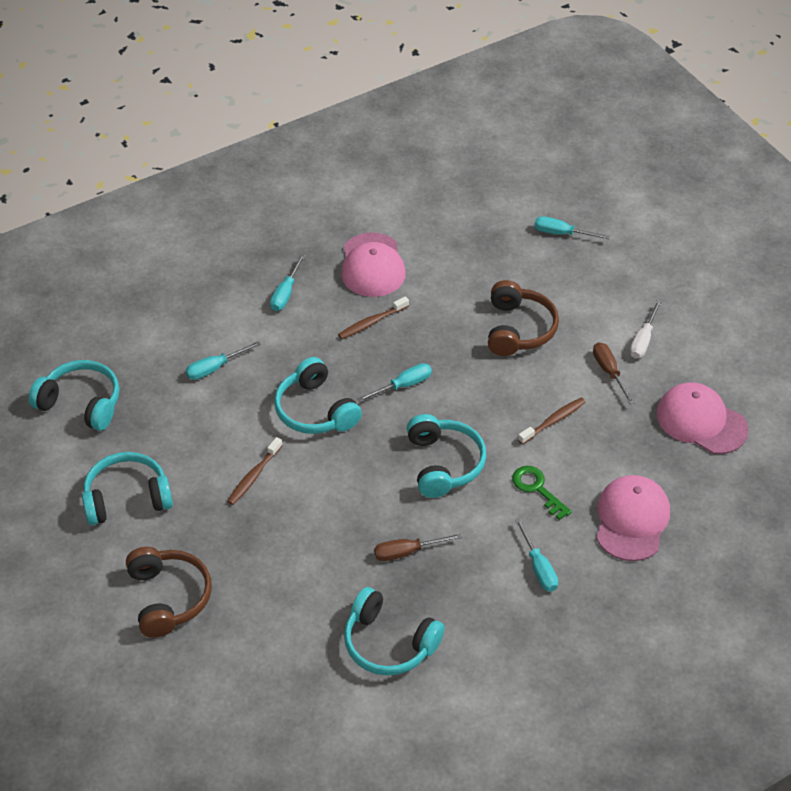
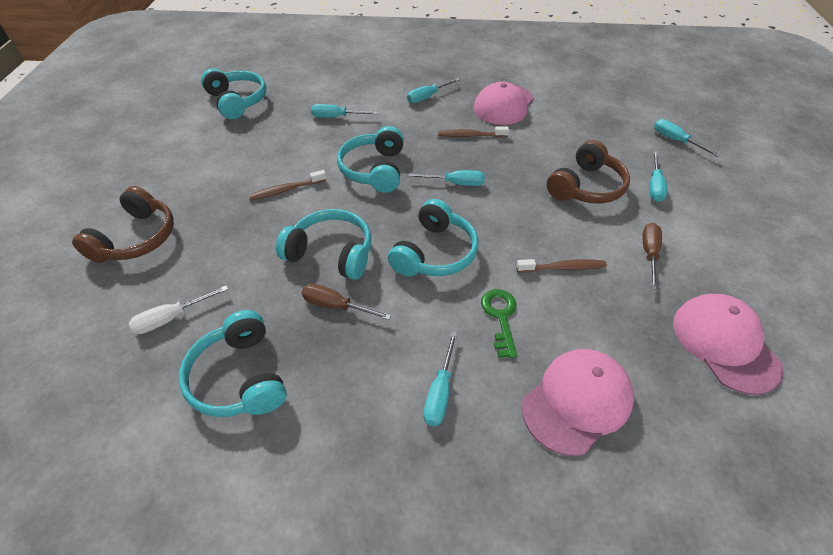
camera: 35 degrees right, 0 degrees up
turquoise headphones [82,452,173,525] -> turquoise headphones moved to [276,209,371,280]
white screwdriver [630,300,662,359] -> white screwdriver moved to [129,286,228,334]
none -> turquoise screwdriver [649,151,668,202]

